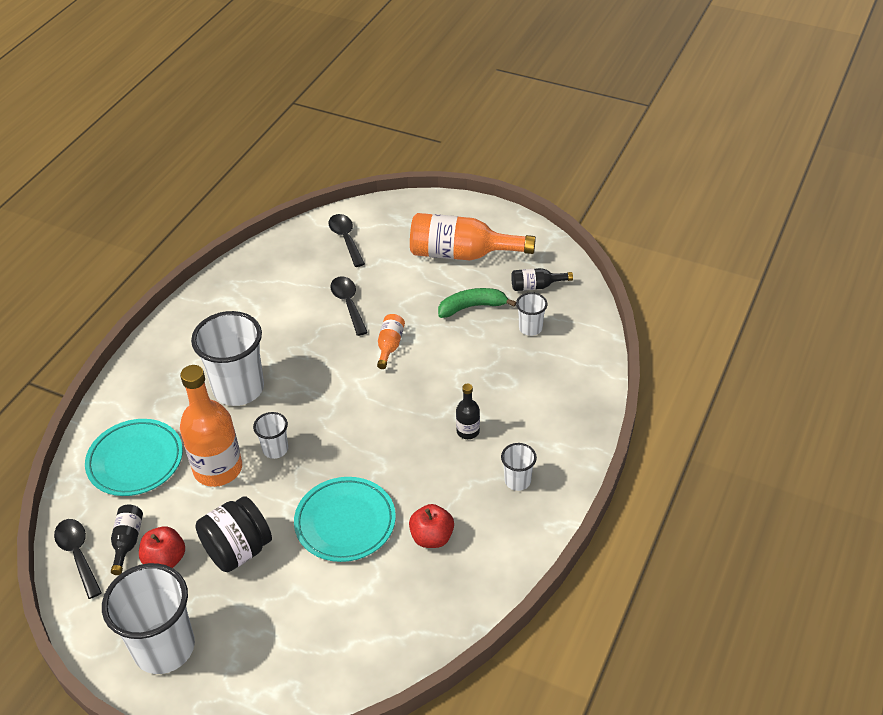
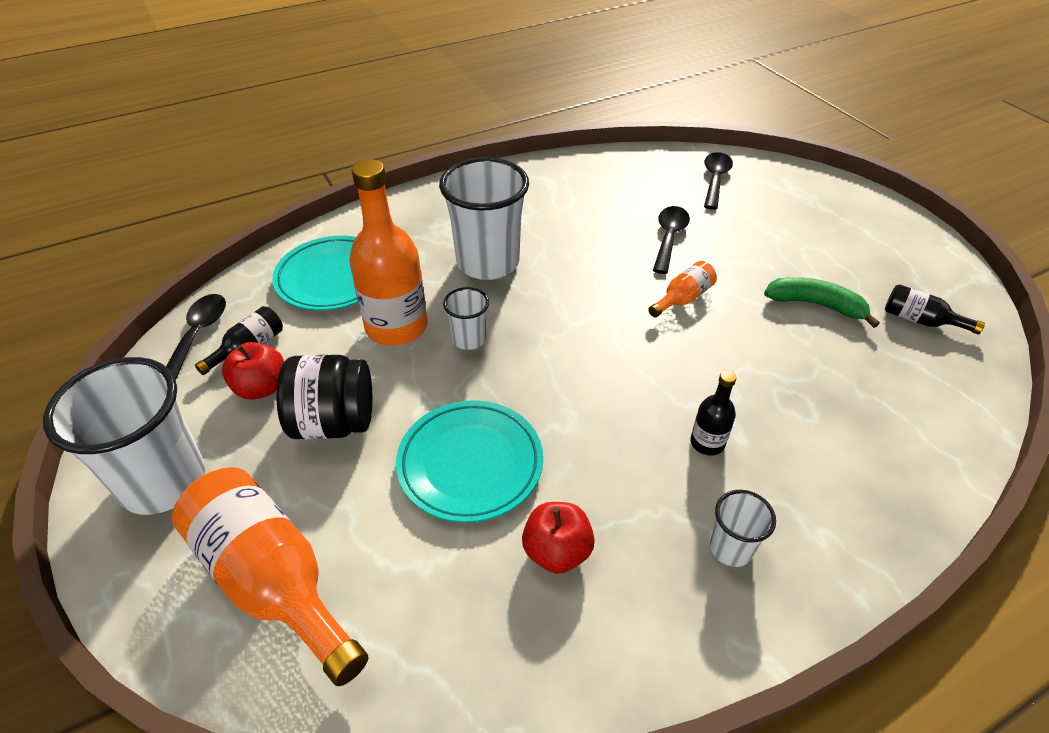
camera: 35 degrees right, 0 degrees up
orange bottle [410,213,536,261] -> orange bottle moved to [172,467,368,686]
white cup [516,292,548,336] -> none

